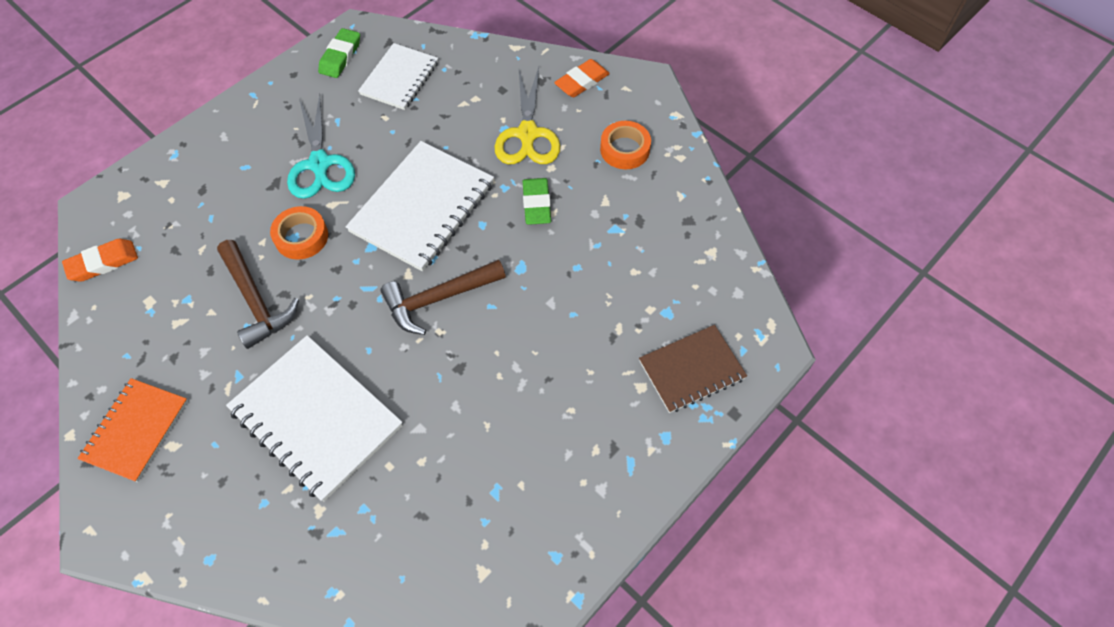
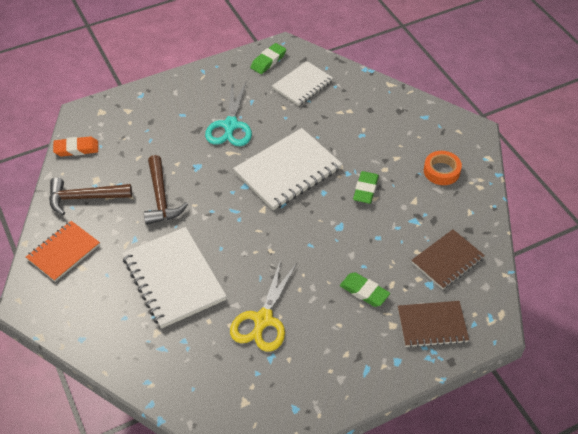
camera: 20 degrees right, 10 degrees down
orange tape [270,206,328,260] -> none
brown hammer [380,260,506,335] -> brown hammer moved to [49,177,132,215]
yellow scissors [495,67,560,164] -> yellow scissors moved to [230,259,297,352]
orange eraser [554,59,610,97] -> none
none -> green eraser [340,272,390,307]
none -> brown notebook [412,229,485,290]

